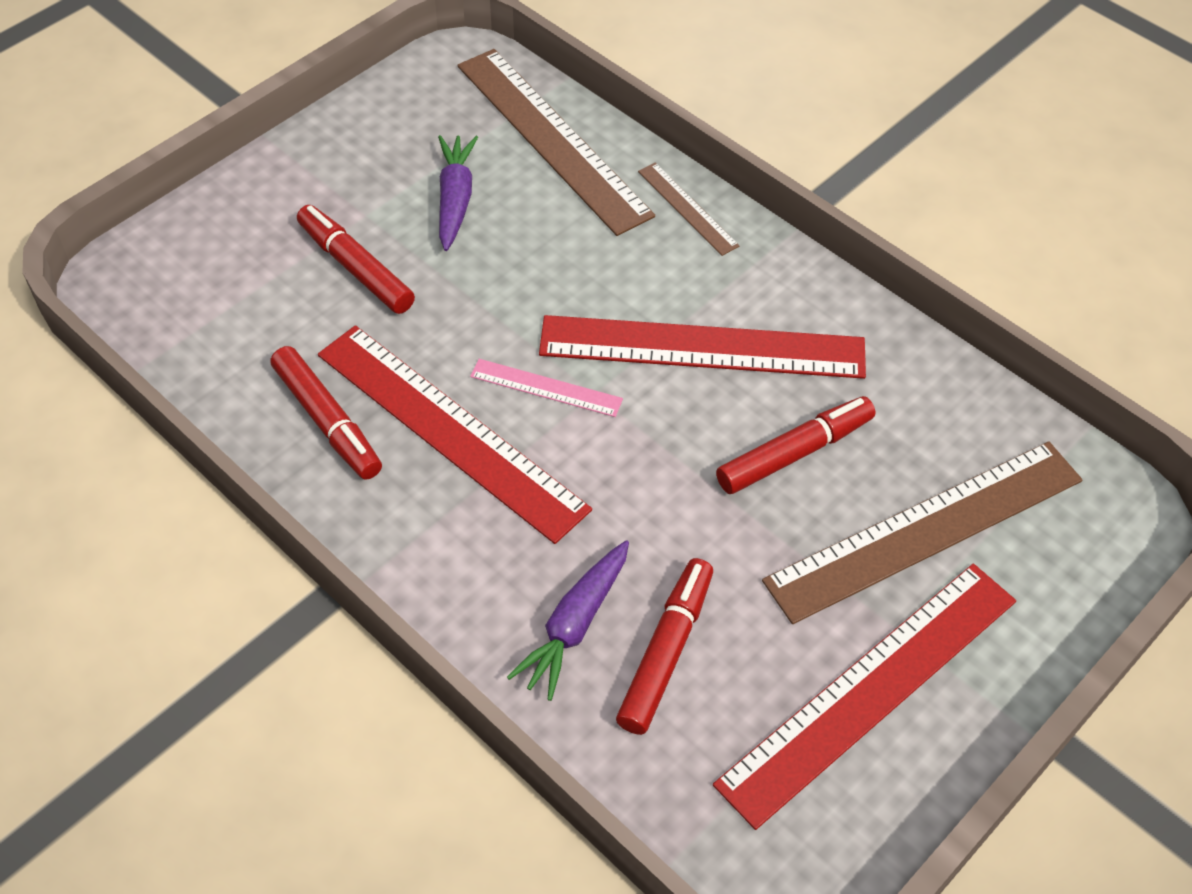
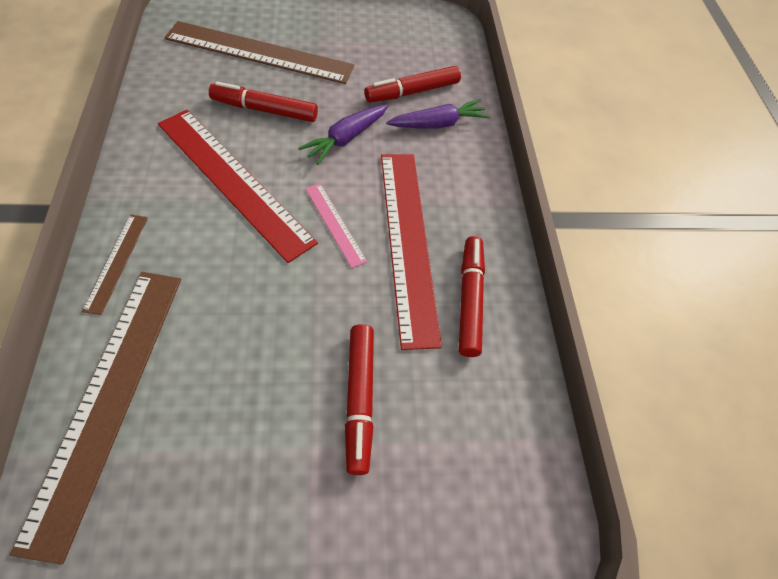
camera: 145 degrees left, 5 degrees up
purple carrot [438,135,478,251] -> purple carrot moved to [298,104,388,165]
red ruler [713,564,1016,830] -> none

